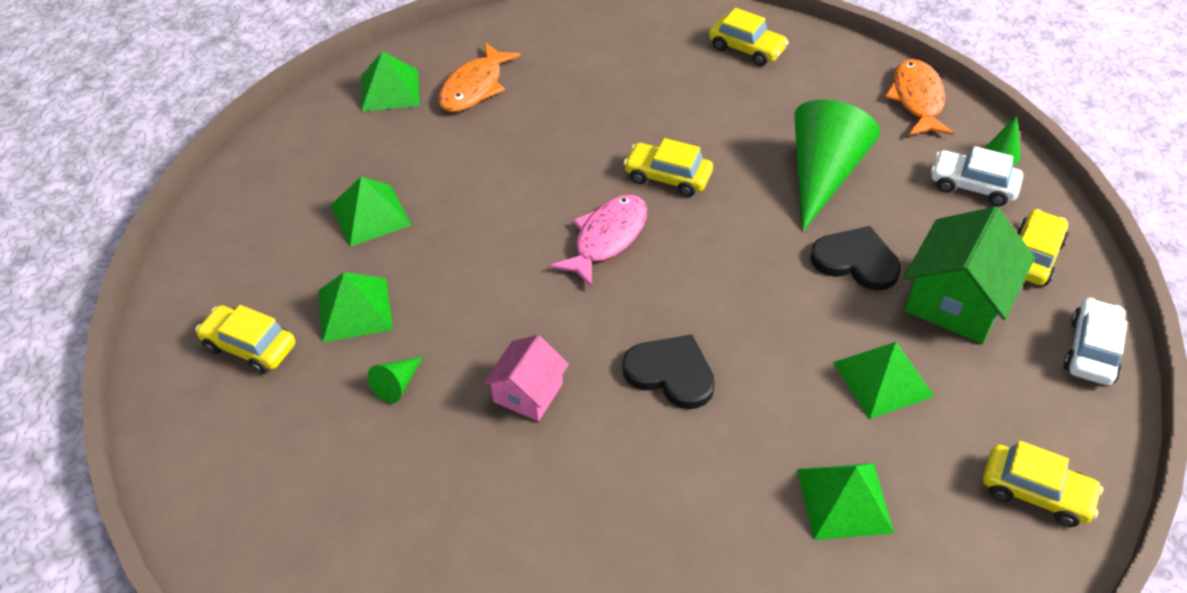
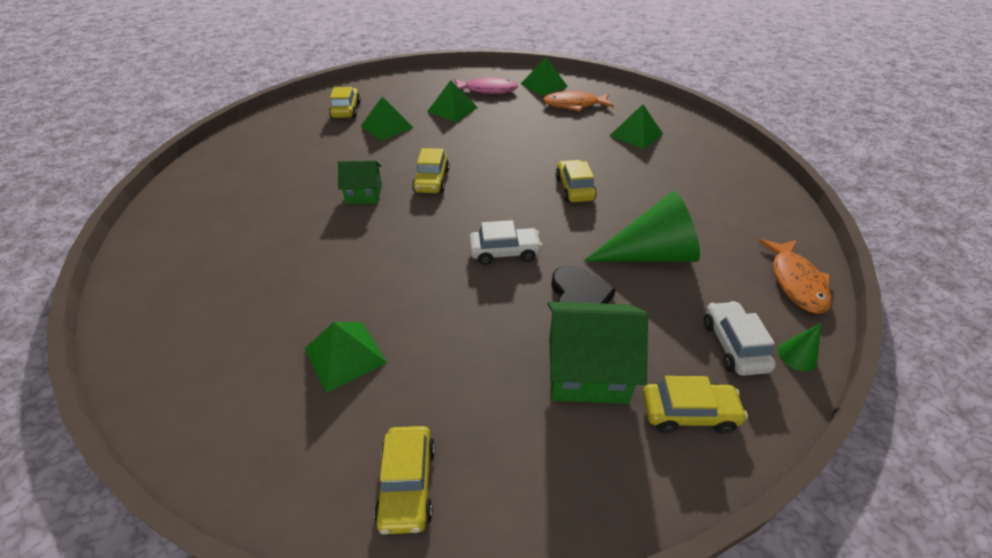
camera: 60 degrees right, 5 degrees down
green cone [368,357,423,403] -> none
pink house [483,335,569,421] -> green house [338,161,382,204]
pink fish [550,195,647,288] -> pink fish moved to [454,77,518,94]
black heart [623,335,715,409] -> none
yellow car [709,8,789,66] -> yellow car moved to [412,148,450,193]
green pyramid [833,342,935,419] -> green pyramid moved to [609,104,663,149]
orange fish [885,59,954,135] -> orange fish turned 120 degrees clockwise [758,239,831,314]
white car [1064,297,1127,385] -> white car moved to [469,220,543,265]

